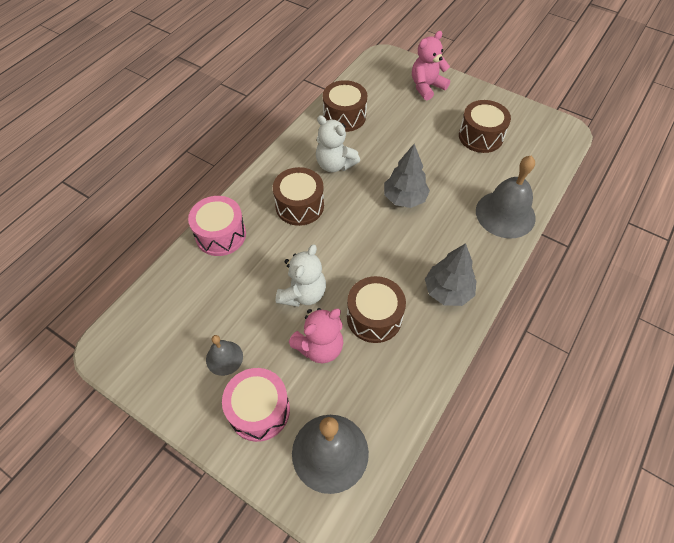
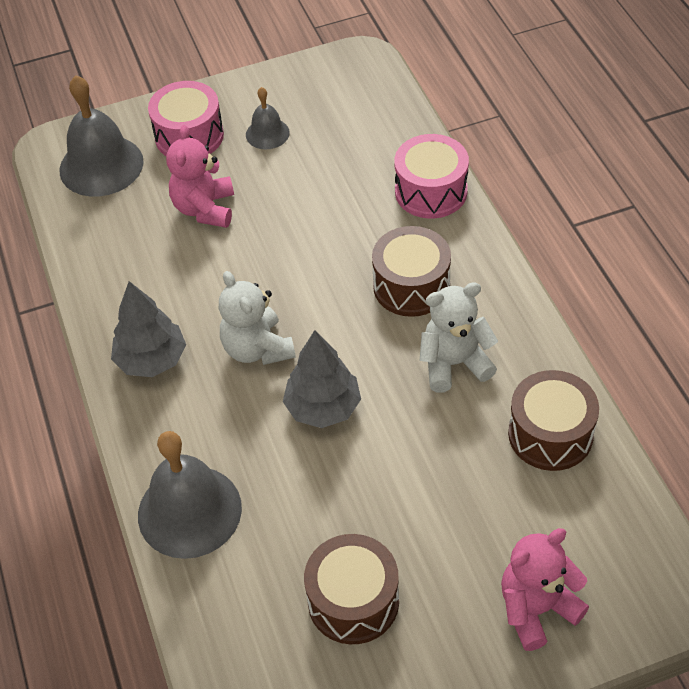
camera: 130 degrees right, 5 degrees down
white teddy bear [276,244,326,307] -> white teddy bear moved to [219,271,296,365]
brown drum [347,276,406,343] -> none
pink teddy bear [412,31,450,100] -> pink teddy bear turned 120 degrees counterclockwise [501,528,589,651]

